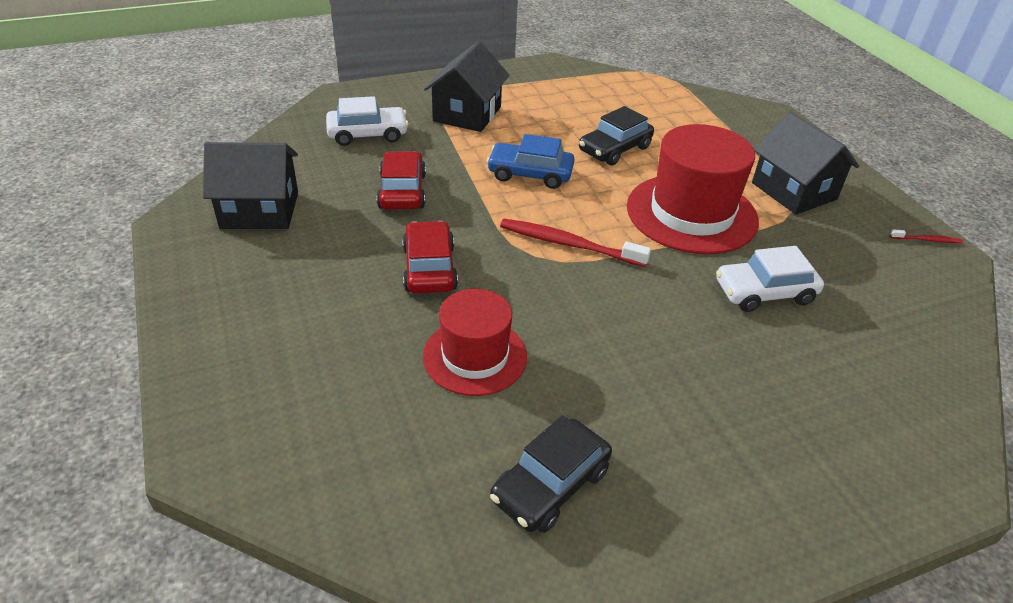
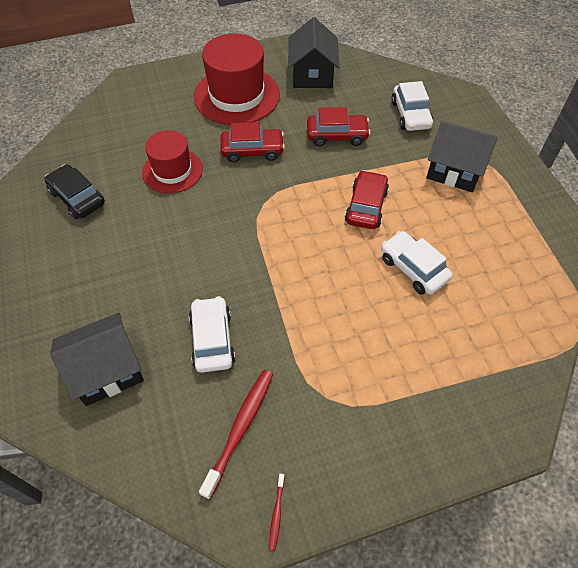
camera: 95 degrees right, 15 degrees up
blue car [487,134,575,189] -> red car [345,170,389,229]
red toothbrush [500,219,651,267] -> red toothbrush moved to [199,370,273,499]
black car [579,106,654,166] -> white car [381,231,453,295]
red hat [627,124,759,254] -> red hat moved to [194,33,280,125]
black house [752,112,859,215] -> black house moved to [50,313,144,406]

